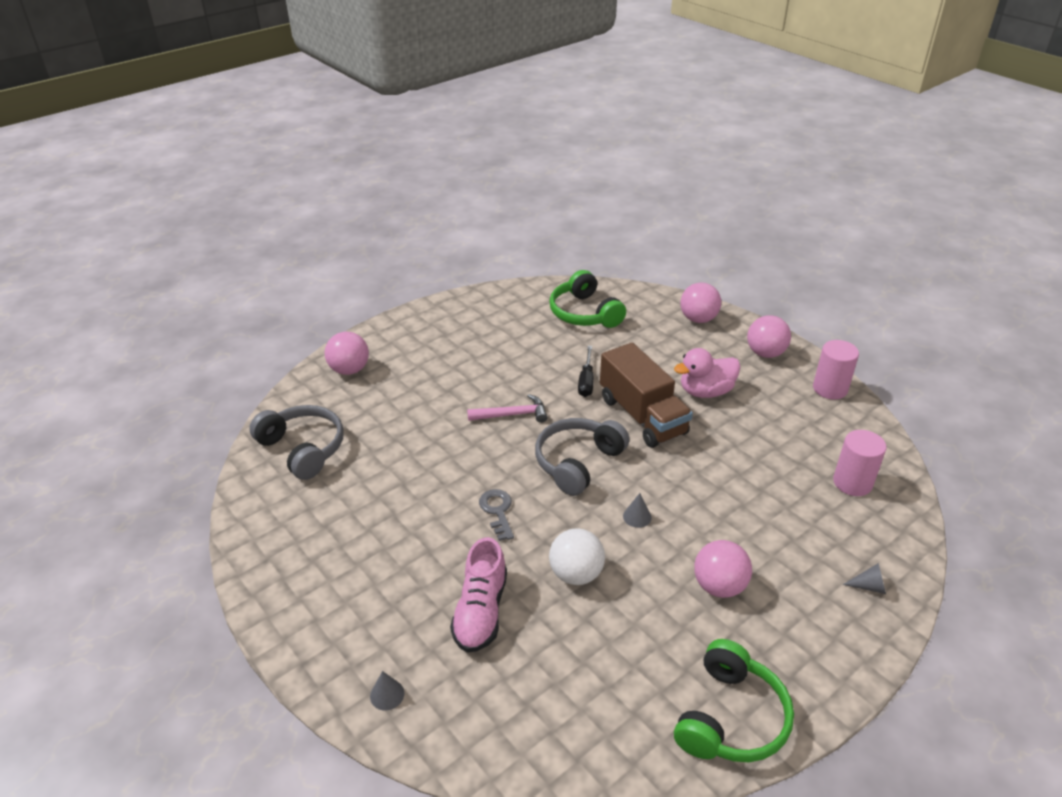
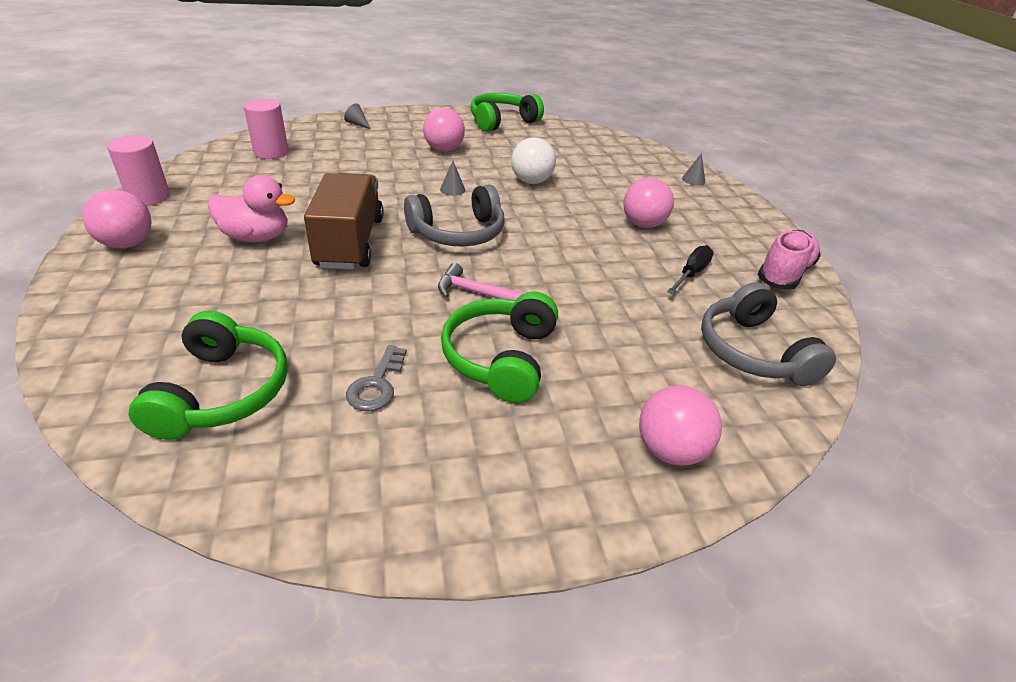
camera: 155 degrees left, 0 degrees up
pink shoe [450,537,507,653] -> pink shoe moved to [758,230,821,290]
grey key [479,489,514,541] -> grey key moved to [346,345,407,411]
black screwdriver [578,346,594,397] -> black screwdriver moved to [667,245,714,294]
pink ball [680,283,721,323] -> pink ball moved to [623,178,674,228]
none -> green headphones [441,292,558,403]

